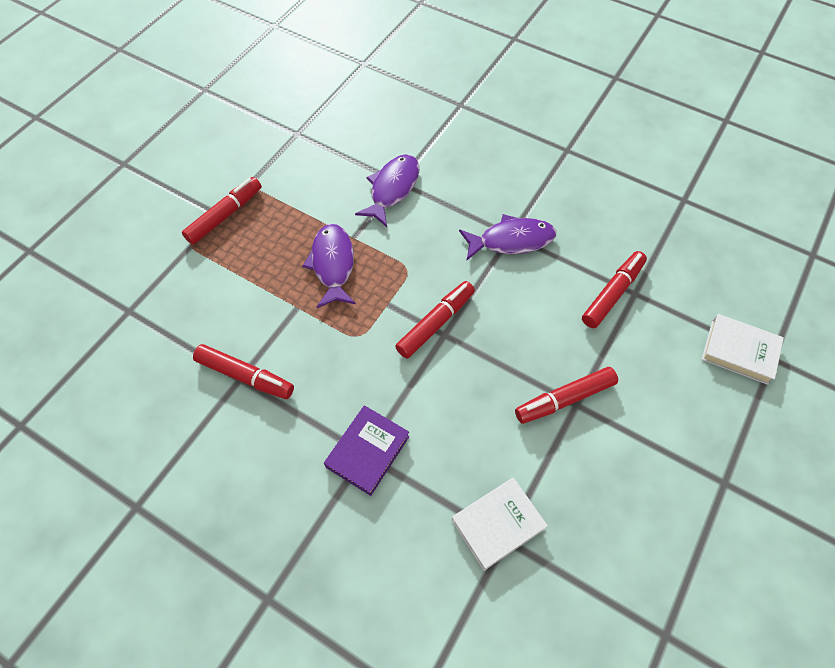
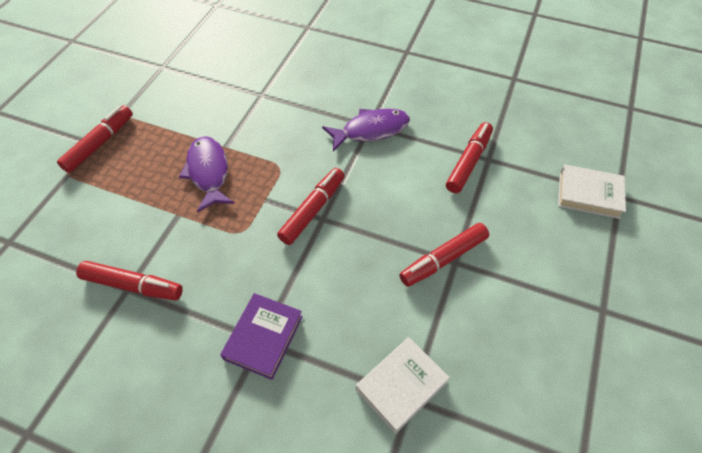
camera: 10 degrees left, 5 degrees down
purple fish [355,154,420,227] -> none

